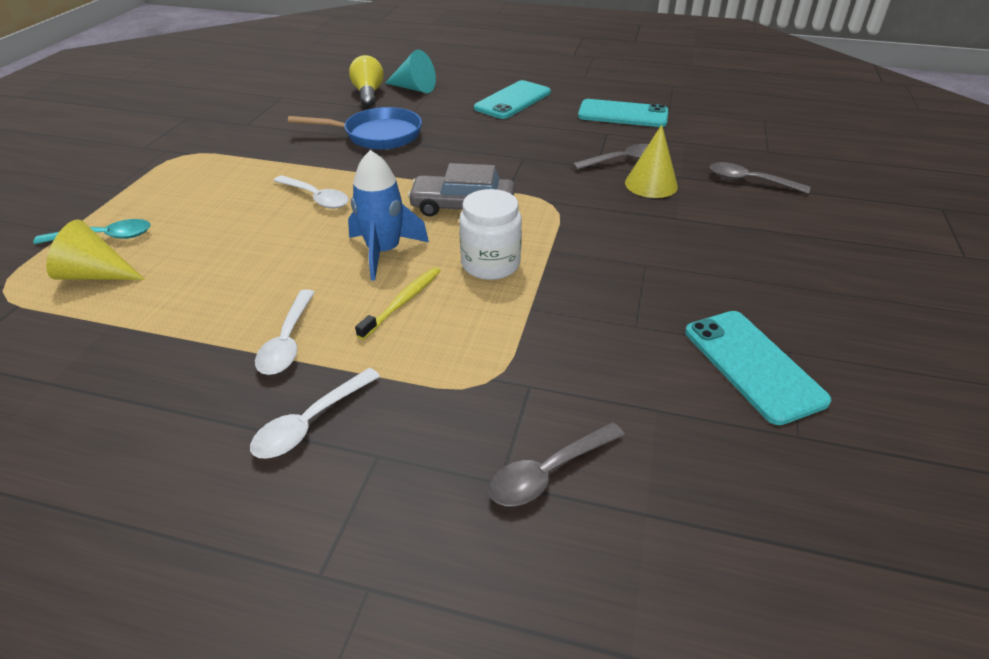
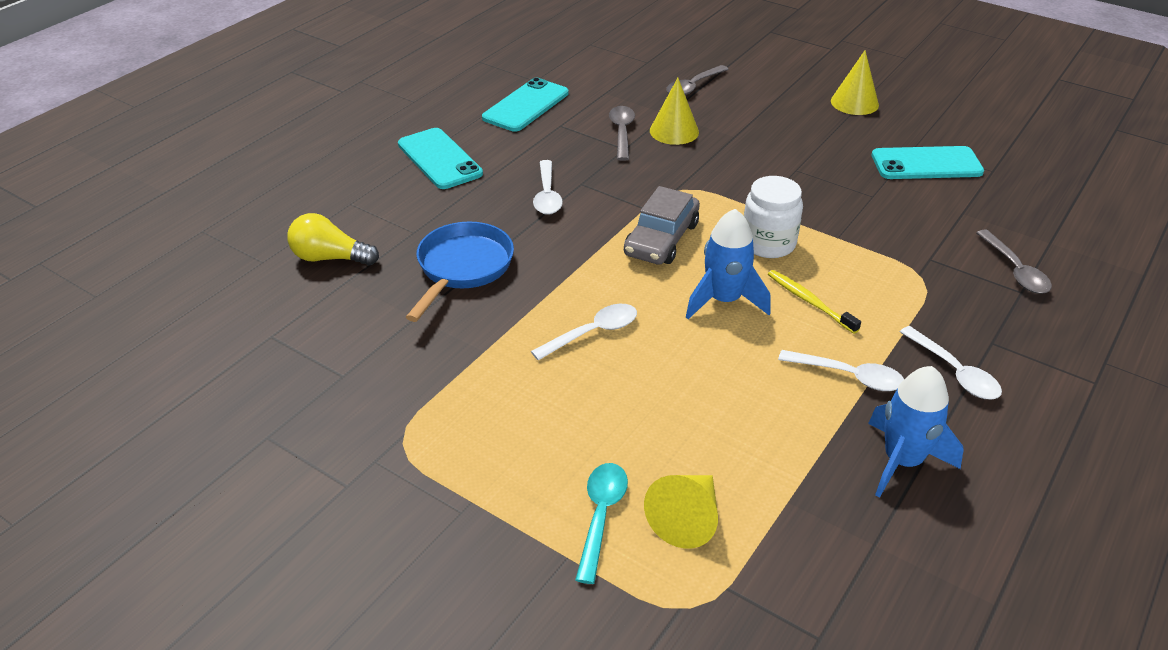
camera: 70 degrees left, 0 degrees up
turquoise cone [385,50,436,93] -> none
none -> white spoon [533,160,563,215]
none -> yellow cone [831,51,879,115]
none -> blue rocket [868,366,964,498]

